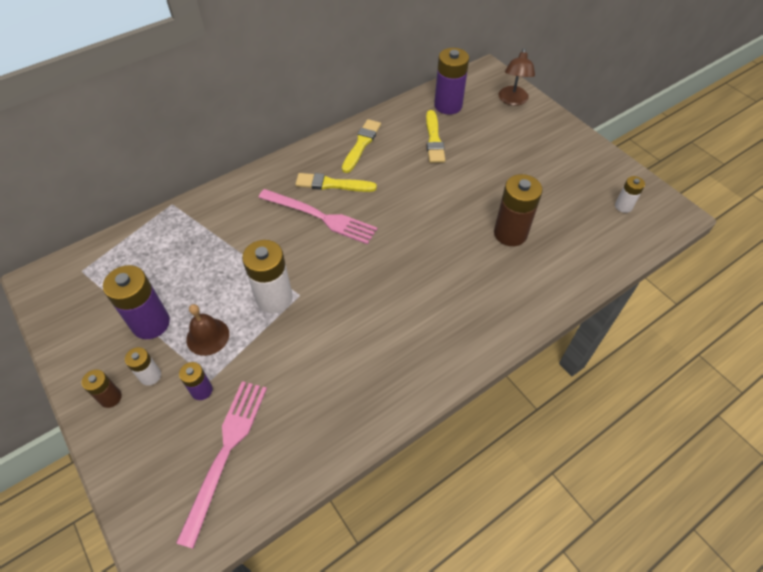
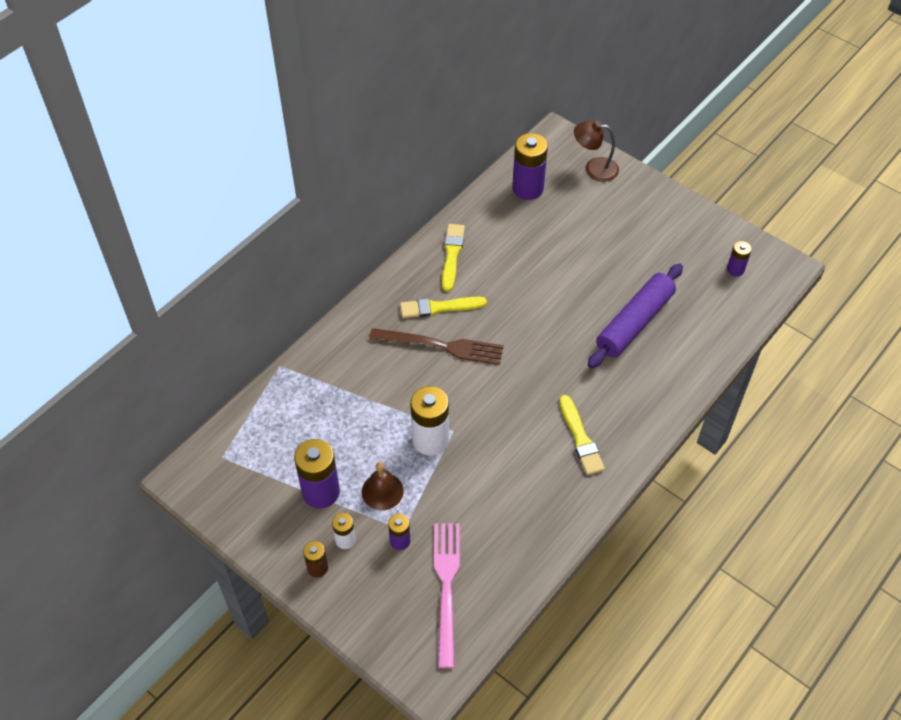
camera: 15 degrees left, 0 degrees up
pink fork [258,189,377,244] -> brown fork [369,328,504,365]
yellow brush [426,110,445,163] -> yellow brush moved to [559,395,605,475]
brown battery [494,174,543,246] -> purple rolling pin [588,264,683,369]
brown lamp [499,48,535,106] -> brown lamp turned 105 degrees clockwise [574,120,619,182]
white battery [615,176,645,213] -> purple battery [727,241,752,277]

